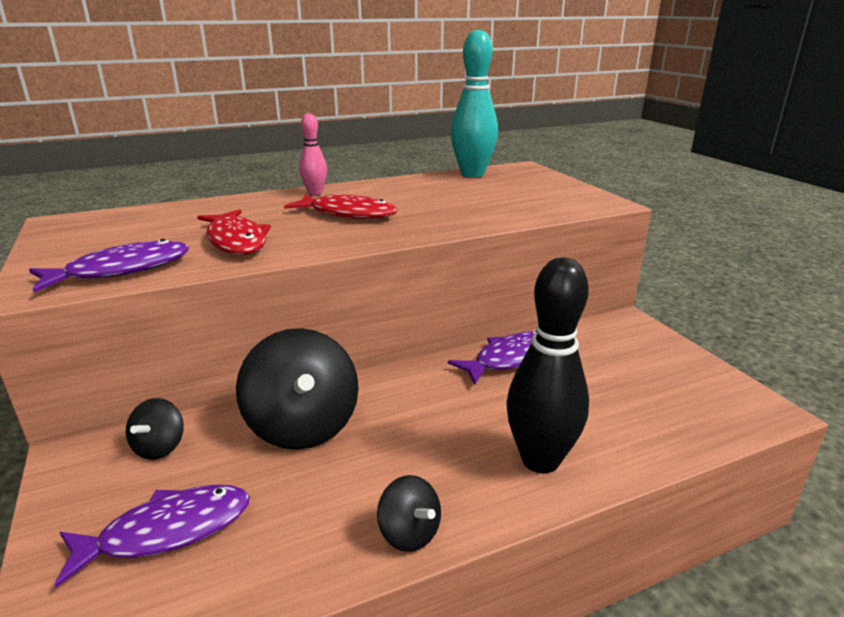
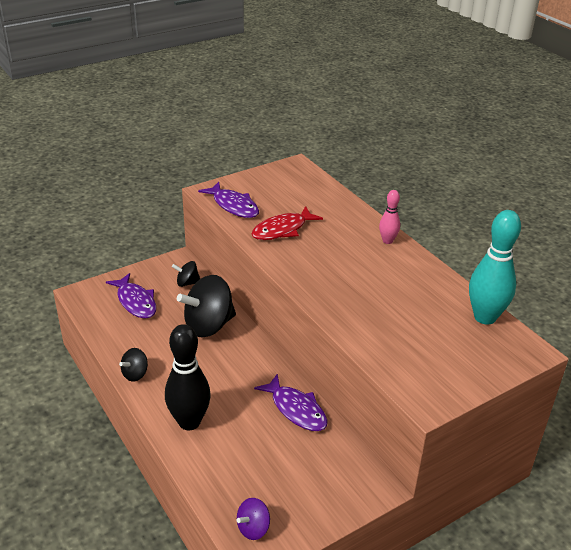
camera: 80 degrees right, 10 degrees up
red fish [284,194,397,219] -> none
none -> purple spinning top [237,498,270,540]

